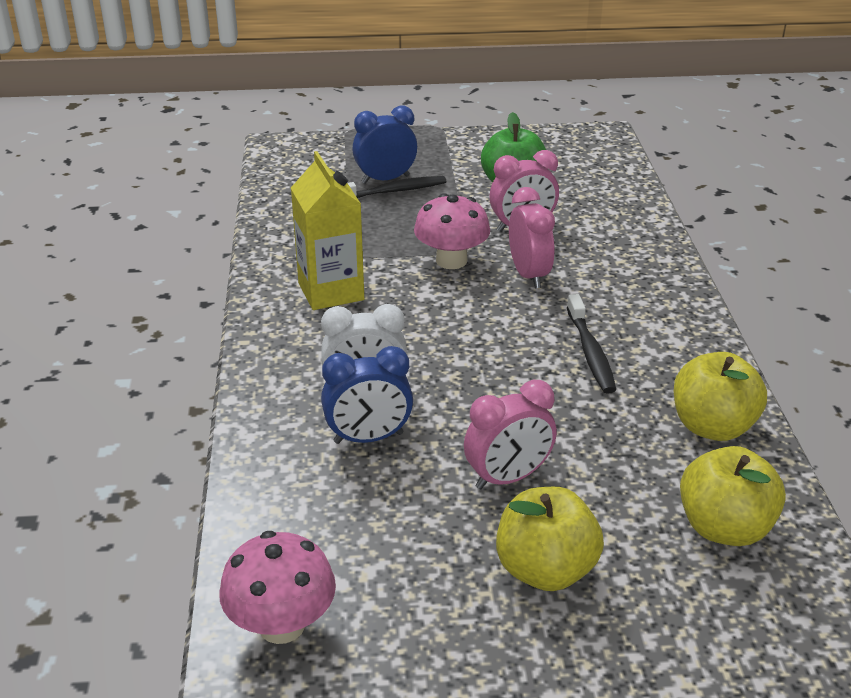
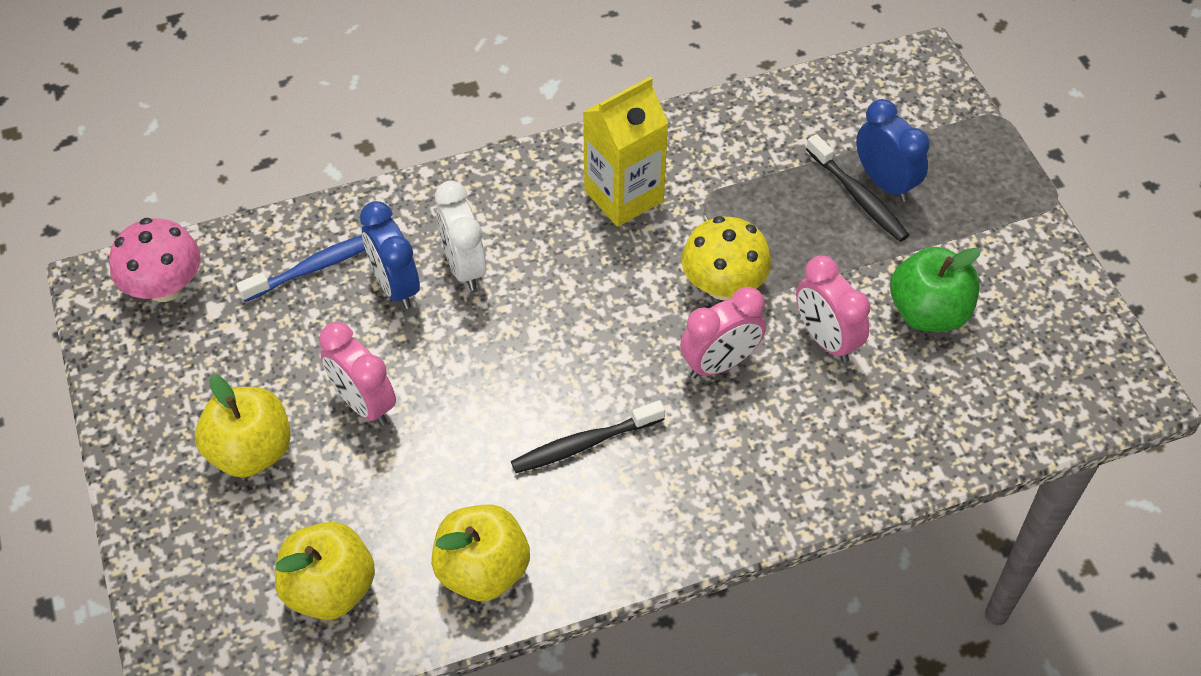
camera: 75 degrees right, 20 degrees up
pink mushroom [414,193,490,269] -> yellow mushroom [682,216,771,300]
none -> blue toothbrush [236,235,365,302]

